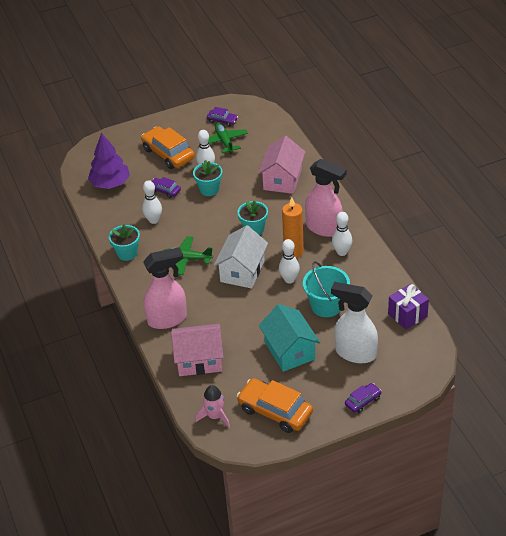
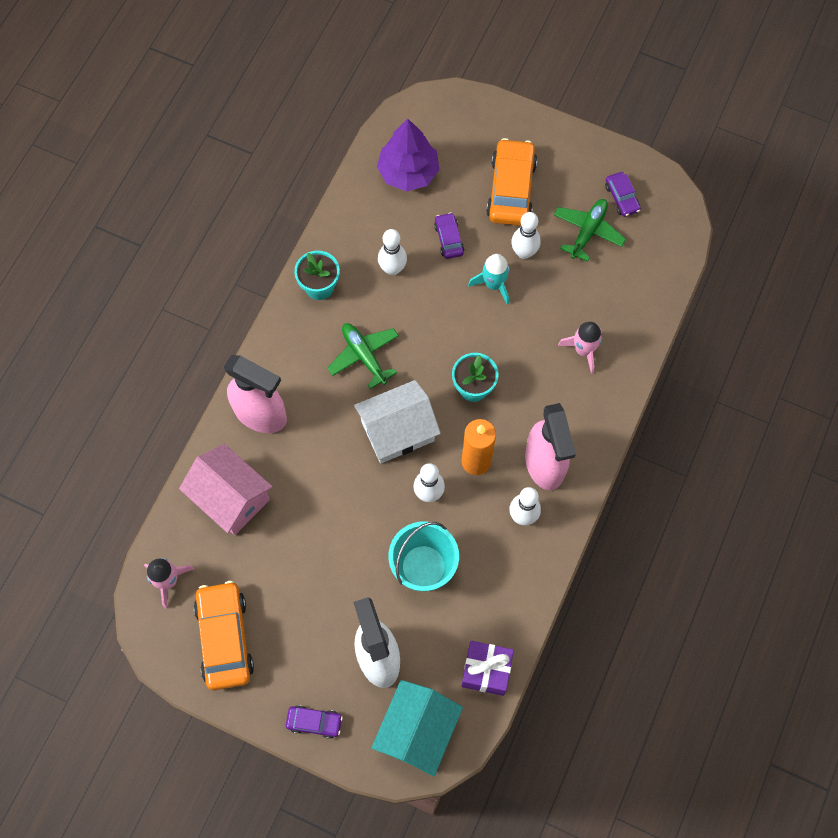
camera: 45 degrees right, 25 degrees up
turquoise flower pot [193,160,222,196] -> turquoise rocket [468,254,510,305]
pink house [258,136,305,194] -> pink rocket [558,322,602,374]
turquoise house [259,304,320,372] -> turquoise house moved to [371,680,463,776]

